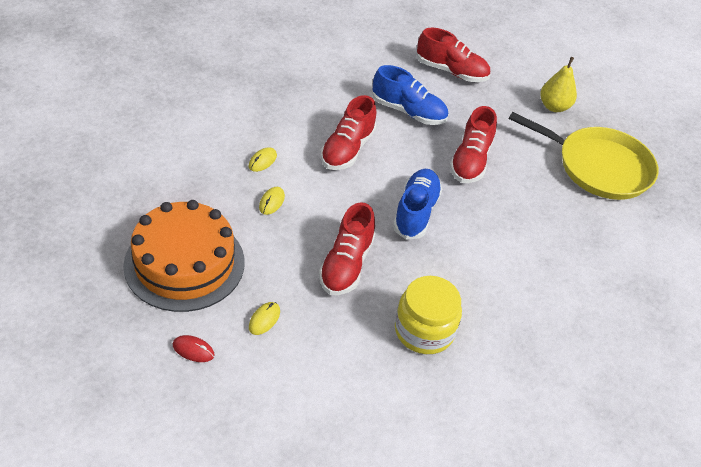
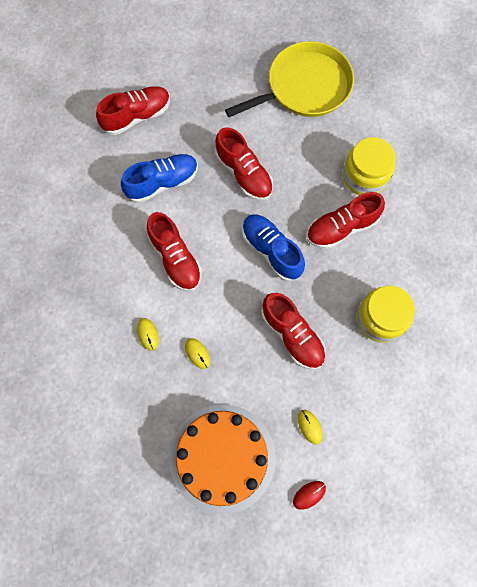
camera: 50 degrees left, 25 degrees up
yellow pear [540,57,577,112] -> none
none -> red shoe [307,192,385,249]
none -> yellow jar [343,137,396,195]

